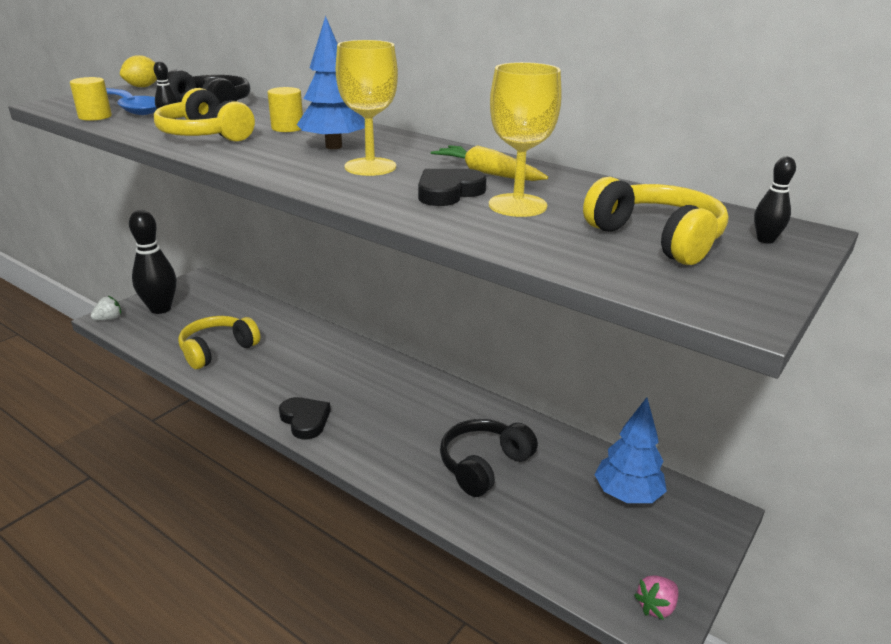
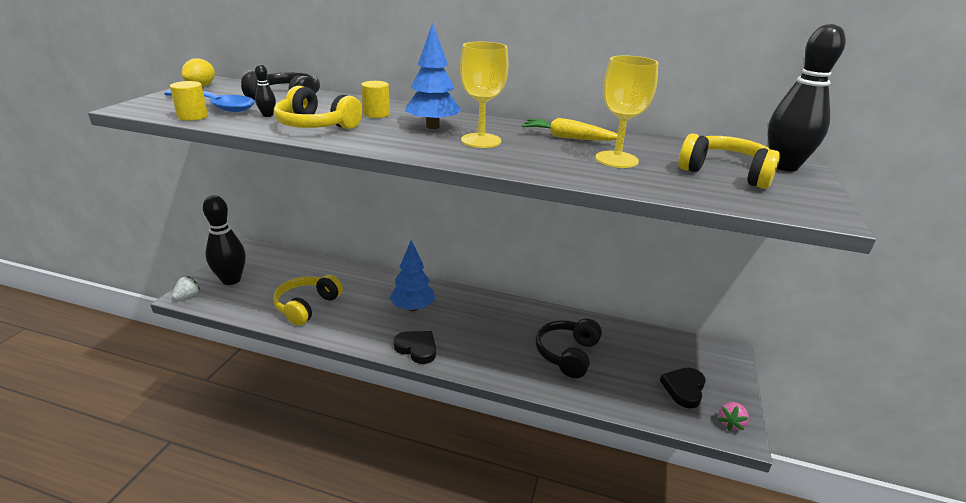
camera: 20 degrees left, 0 degrees up
black heart [418,169,487,206] -> black heart moved to [660,368,706,408]
blue tree [594,398,667,503] -> blue tree moved to [390,240,435,311]
black bowling pin [754,157,796,244] -> black bowling pin [768,24,846,171], size x2.37

